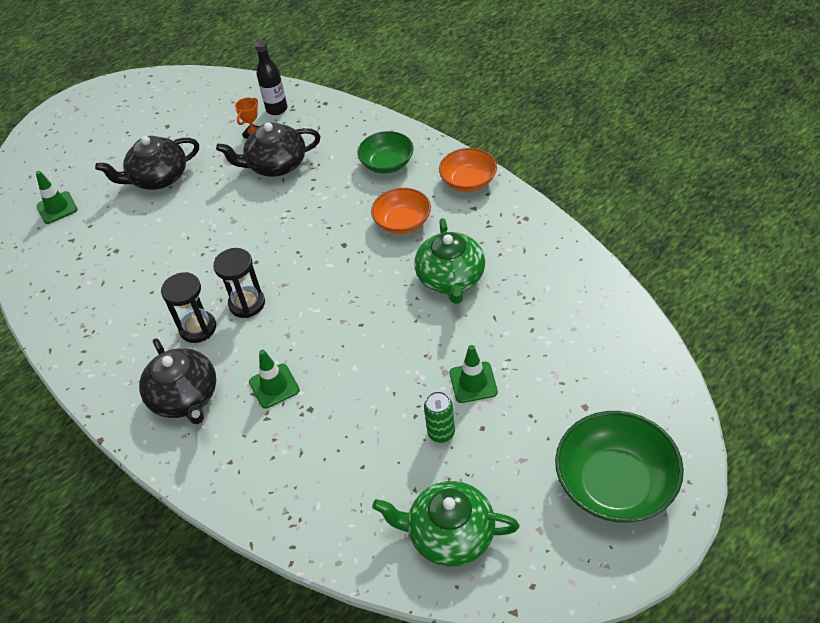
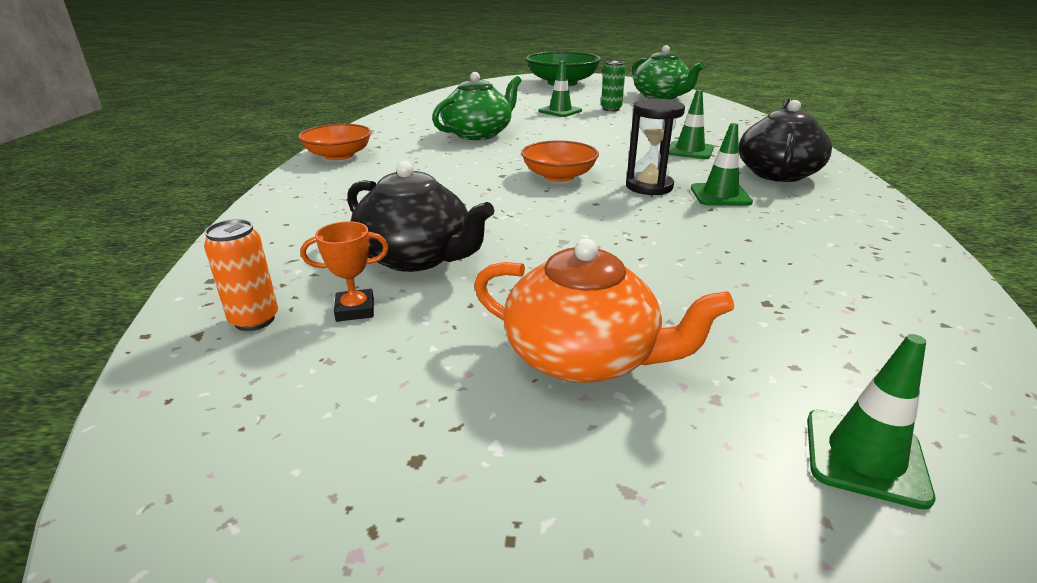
camera: 135 degrees left, 20 degrees down
black teapot [95,136,199,190] -> orange teapot [474,239,734,383]
black hourglass [161,272,216,343] -> green traffic cone [691,123,753,206]
black bottle [255,40,287,115] -> orange can [204,219,278,331]
green bowl [357,131,414,173] -> none
orange bowl [371,188,431,234] -> orange bowl moved to [521,140,599,182]

